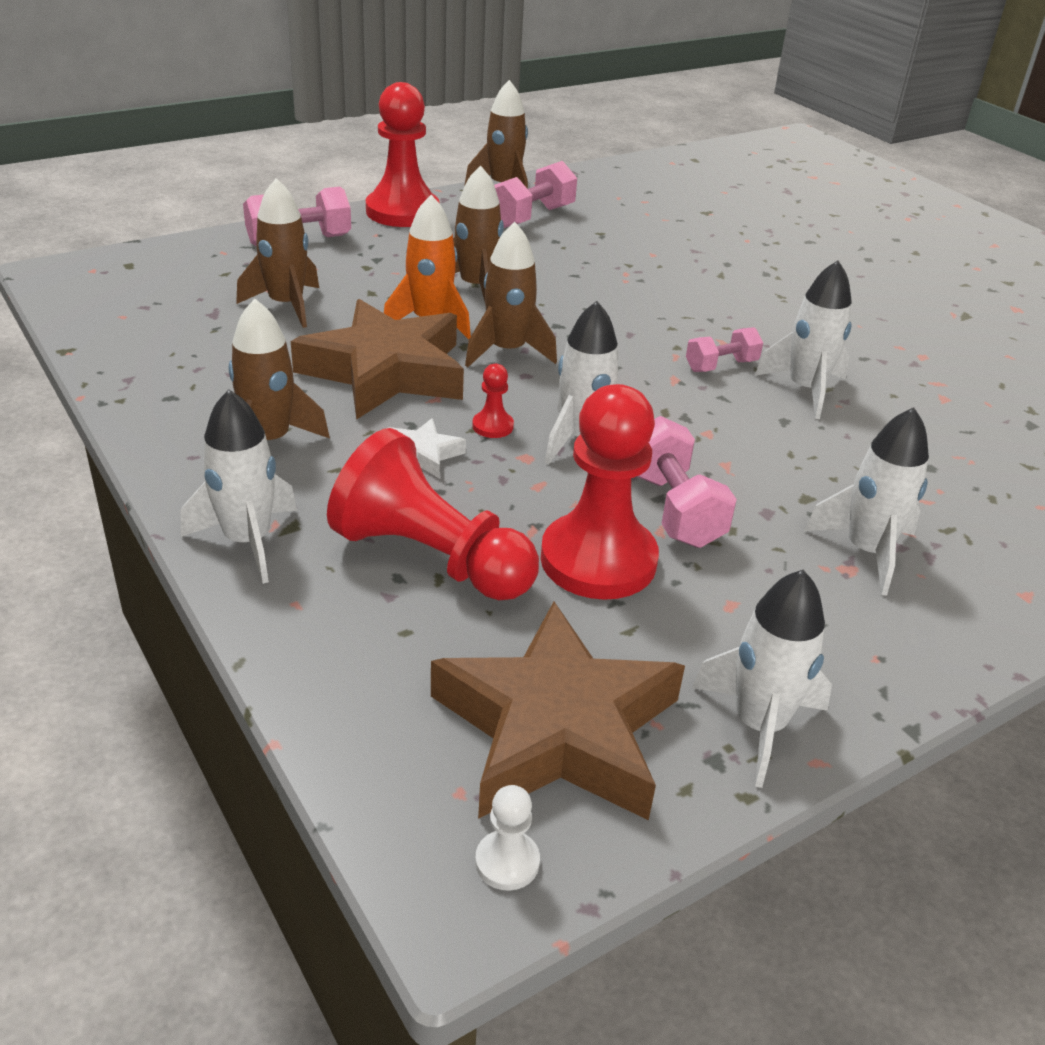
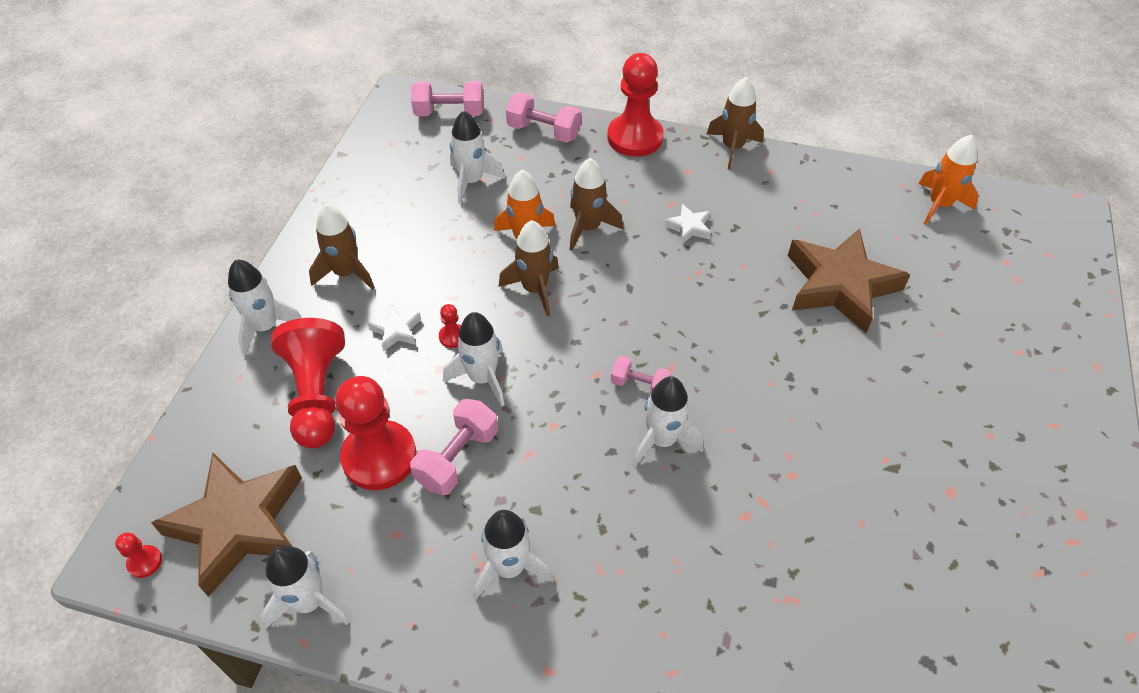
camera: 50 degrees right, 15 degrees up
brown rocket [236,178,319,328] -> white rocket [450,110,505,204]
brown star [291,299,464,420] -> brown star moved to [788,228,910,334]
white pawn [475,785,540,891] -> red pawn [115,532,162,578]
pink dumbbell [494,161,577,228] -> pink dumbbell moved to [411,81,483,116]
none -> white star [664,204,711,245]
none -> orange rocket [918,134,979,225]

